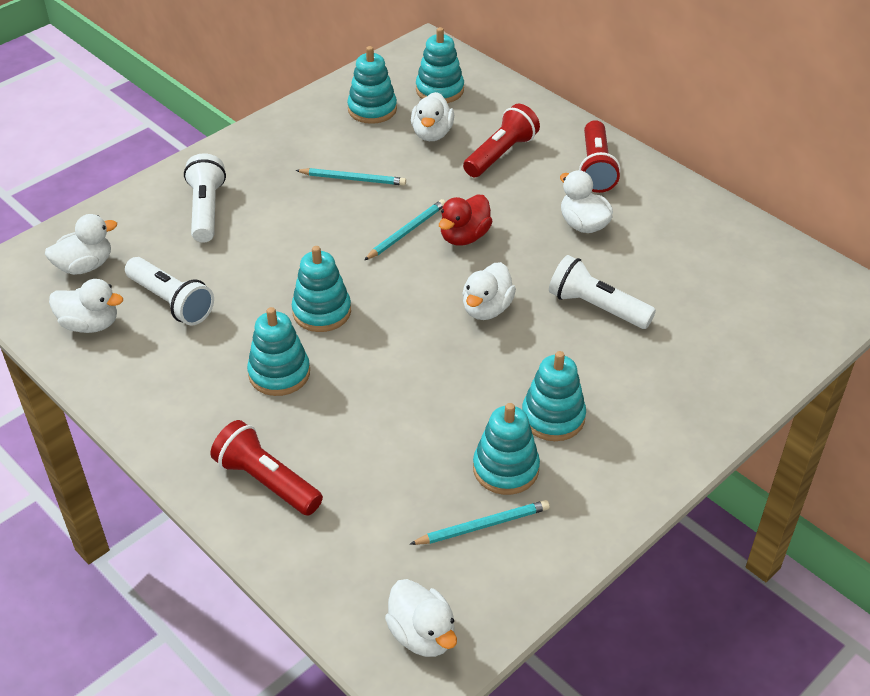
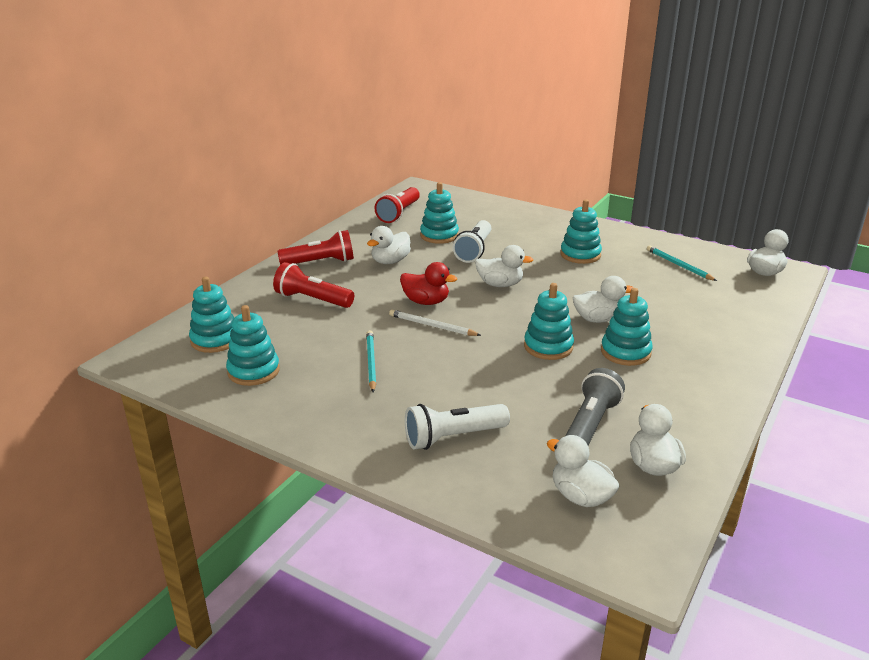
camera: 105 degrees left, 15 degrees down
white flashlight [125,257,214,326] -> grey flashlight [566,368,625,445]
red flashlight [210,420,323,516] -> red flashlight moved to [375,187,420,223]
turquoise pencil [364,199,446,260] -> white pencil [389,309,481,336]
white duck [411,92,454,141] -> white duck moved to [573,276,634,323]
turquoise stacking toy [473,403,540,495] -> turquoise stacking toy moved to [420,182,459,244]

